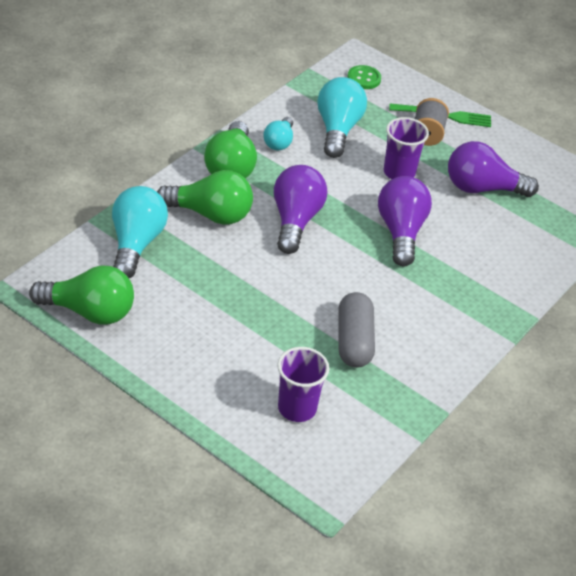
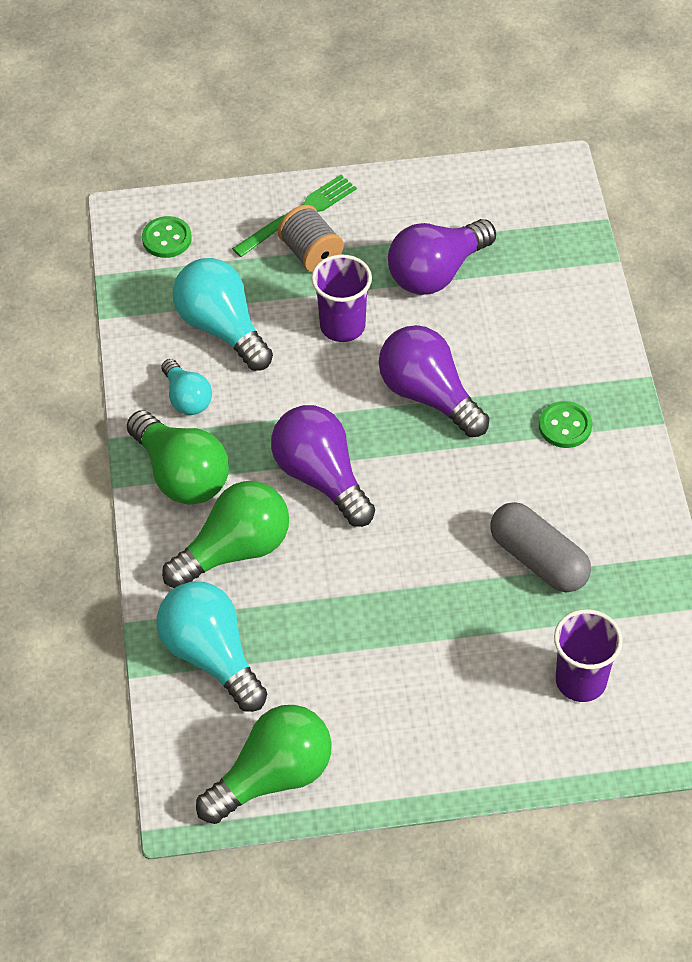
camera: 40 degrees left, 10 degrees up
none -> green button [539,401,592,448]

